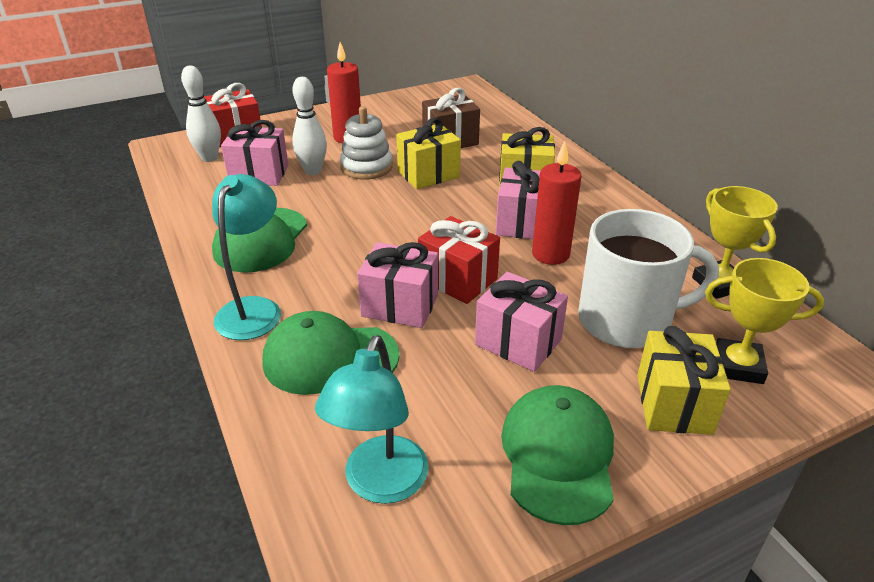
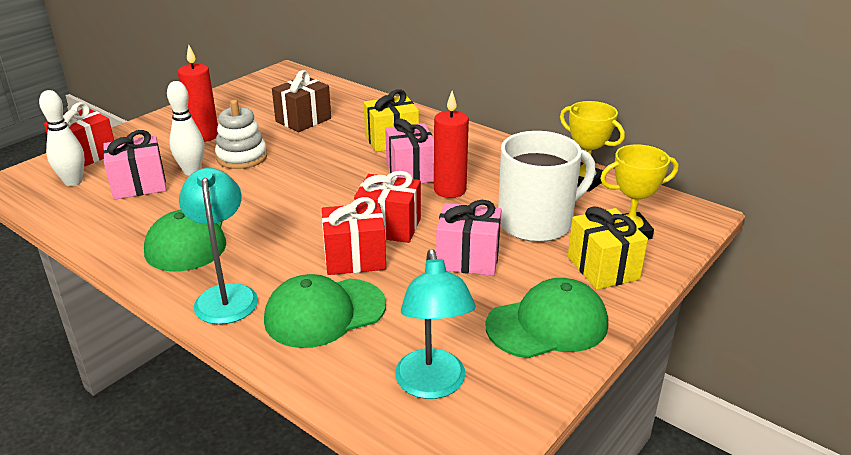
camera: 25 degrees left, 5 degrees down
pink gift [357,242,438,328] -> red gift [322,197,386,275]
yellow gift [396,118,461,189] -> none
green cap [501,385,614,525] -> green cap turned 90 degrees clockwise [486,278,608,358]

